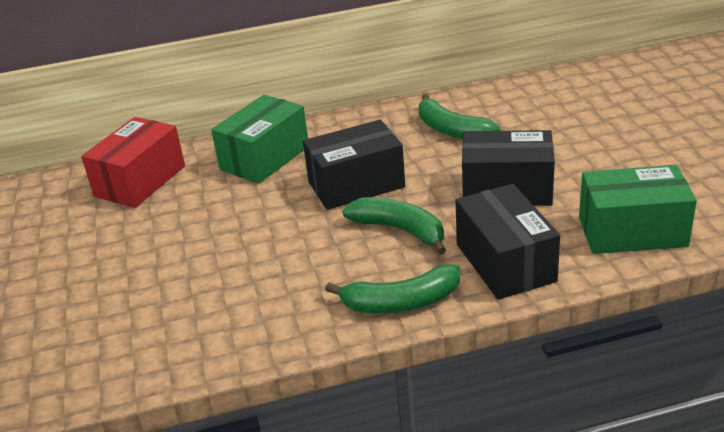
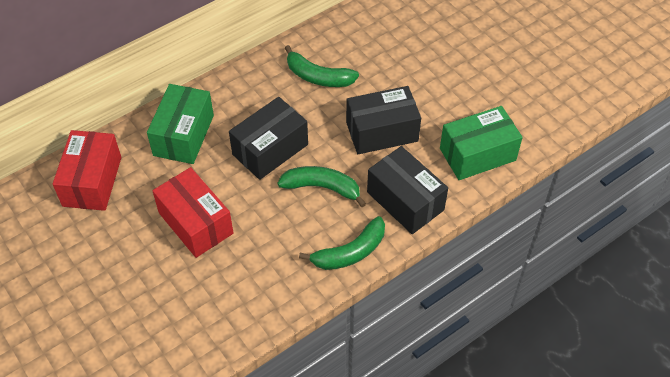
camera: 25 degrees left, 20 degrees up
none -> red box [152,167,233,258]

